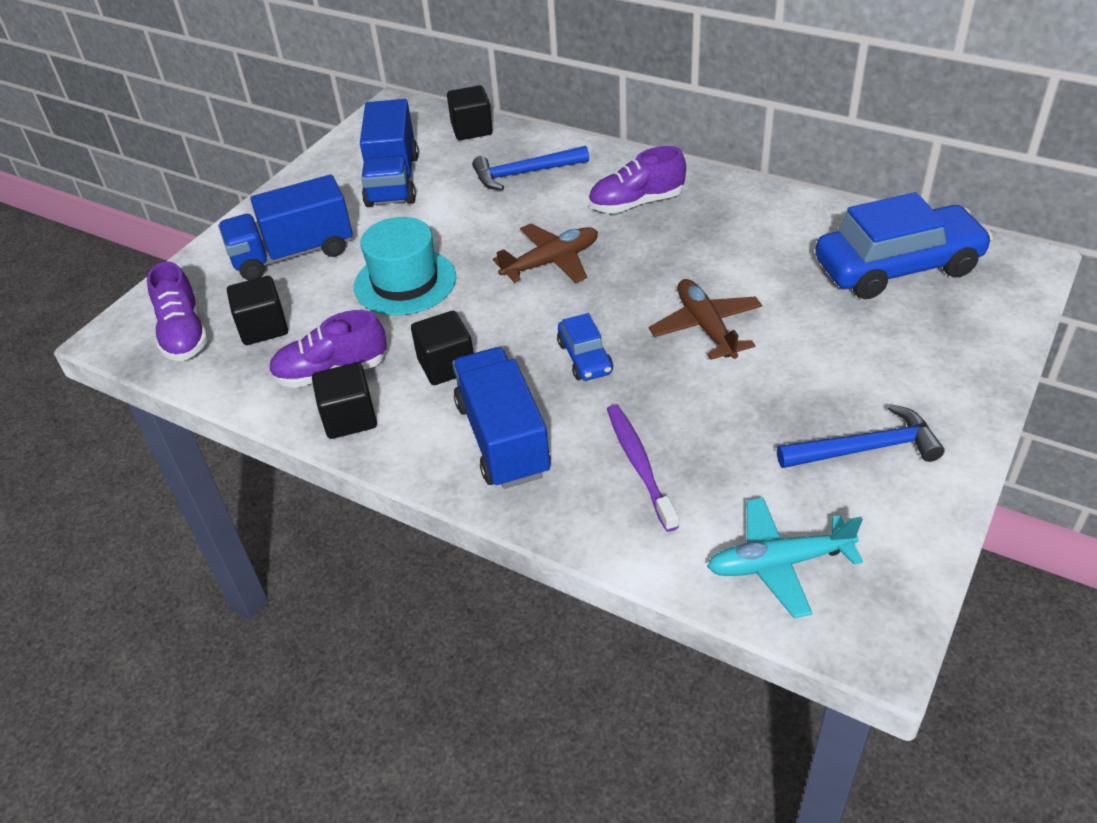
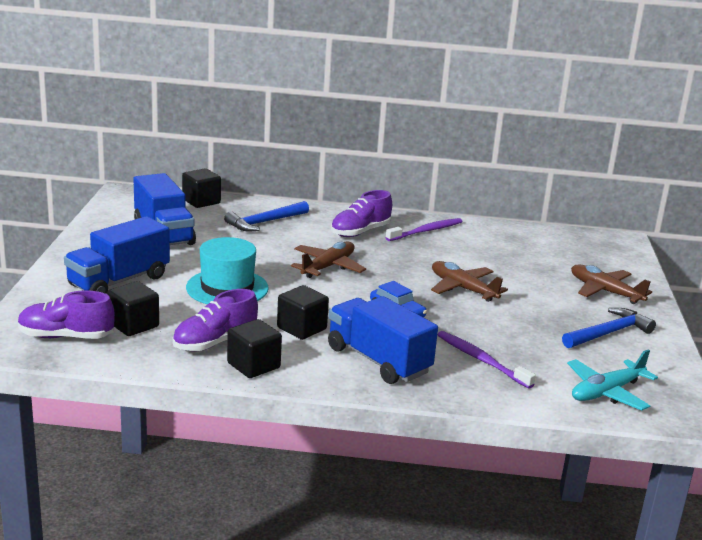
camera: 30 degrees left, 20 degrees down
purple shoe [147,261,208,361] -> purple shoe turned 135 degrees clockwise [18,290,115,339]
blue car [815,192,993,299] -> none
none -> purple toothbrush [385,218,463,241]
none -> brown plane [571,264,652,304]

